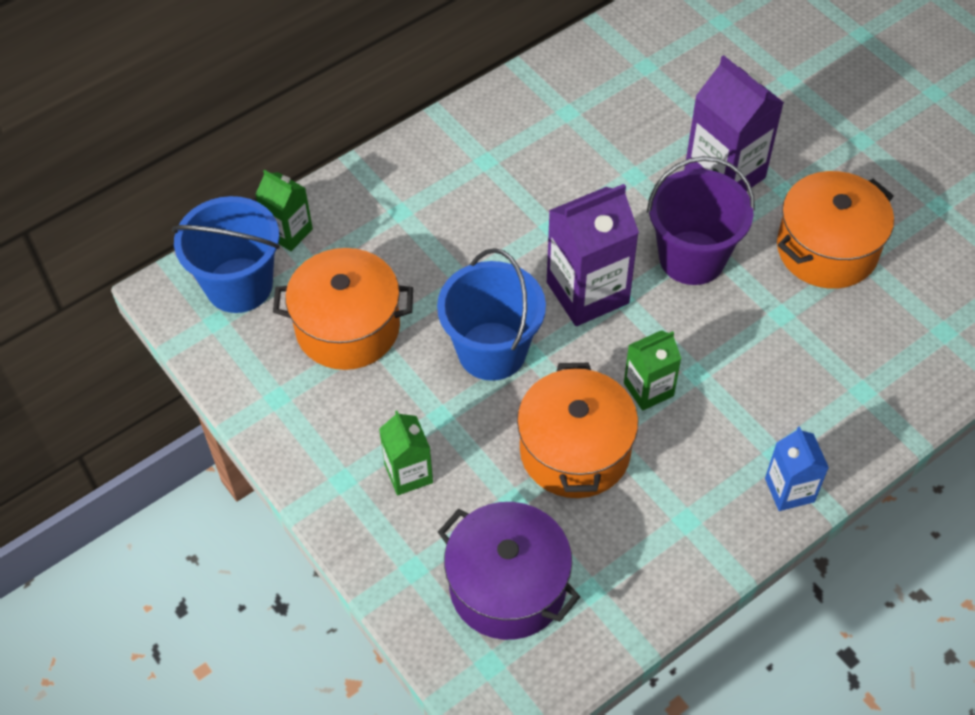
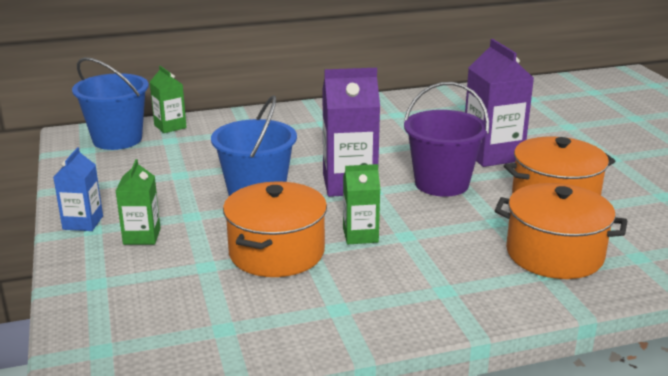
camera: 20 degrees right, 30 degrees down
orange pot [273,248,413,370] -> orange pot moved to [494,183,627,279]
purple pot [438,502,580,640] -> none
blue carton [765,426,829,511] -> blue carton moved to [53,147,103,231]

